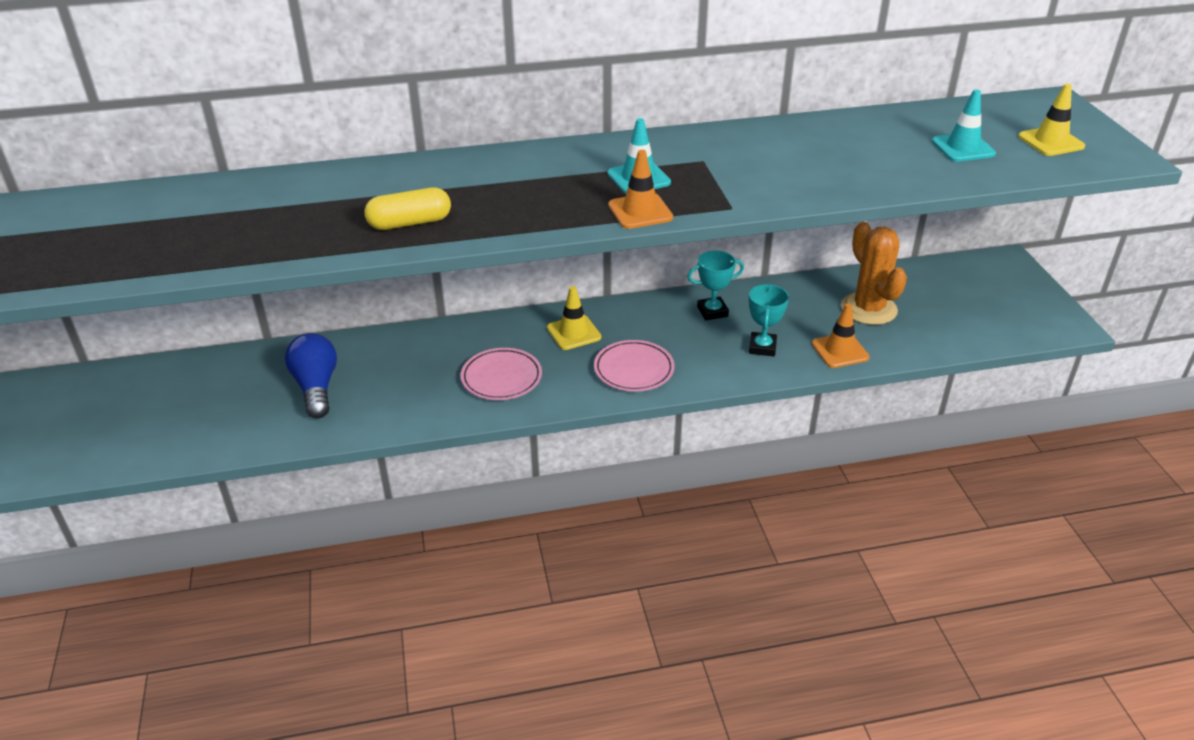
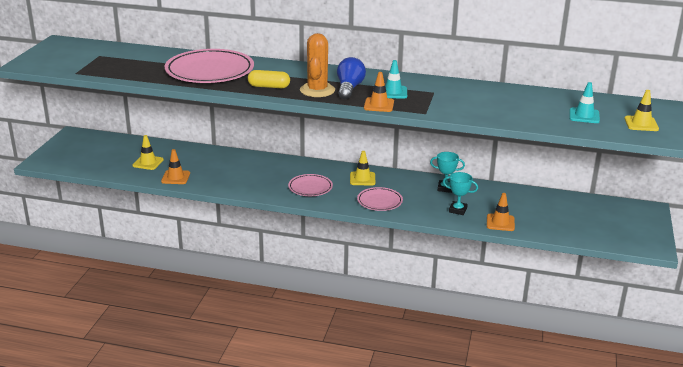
camera: 25 degrees right, 10 degrees down
blue light bulb [285,333,337,418] -> blue light bulb moved to [337,57,366,99]
turquoise trophy [749,284,789,356] -> turquoise trophy turned 75 degrees clockwise [443,172,478,215]
orange cactus [841,222,907,325] -> orange cactus moved to [300,33,335,97]
none -> yellow traffic cone [132,135,164,170]
none -> orange traffic cone [161,149,190,184]
none -> pink plate [164,49,254,83]

